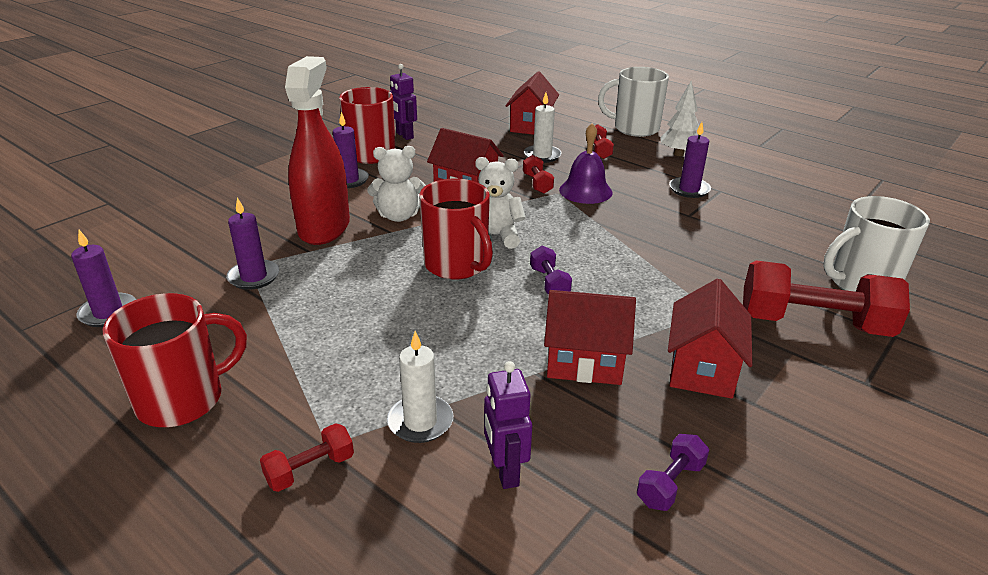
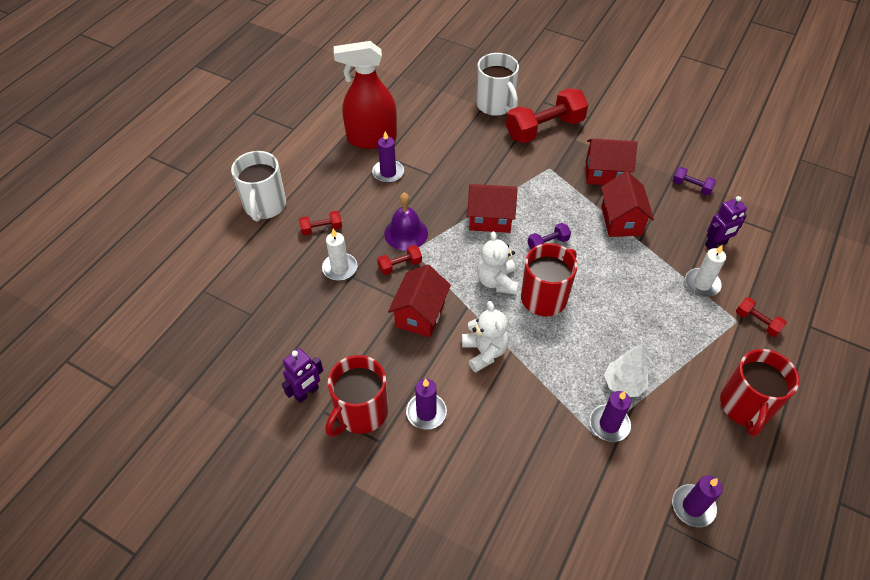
camera: 100 degrees left, 20 degrees up
red mug [103,293,247,427] -> red mug turned 120 degrees counterclockwise [720,349,800,436]
red spray bottle [285,56,350,245] -> red spray bottle moved to [334,41,397,149]
red house [505,71,559,135] -> red house moved to [467,184,518,233]
white tree [660,81,699,156] -> white tree moved to [604,344,648,397]
red dumbbell [743,260,910,337] -> red dumbbell turned 60 degrees clockwise [506,88,588,143]

